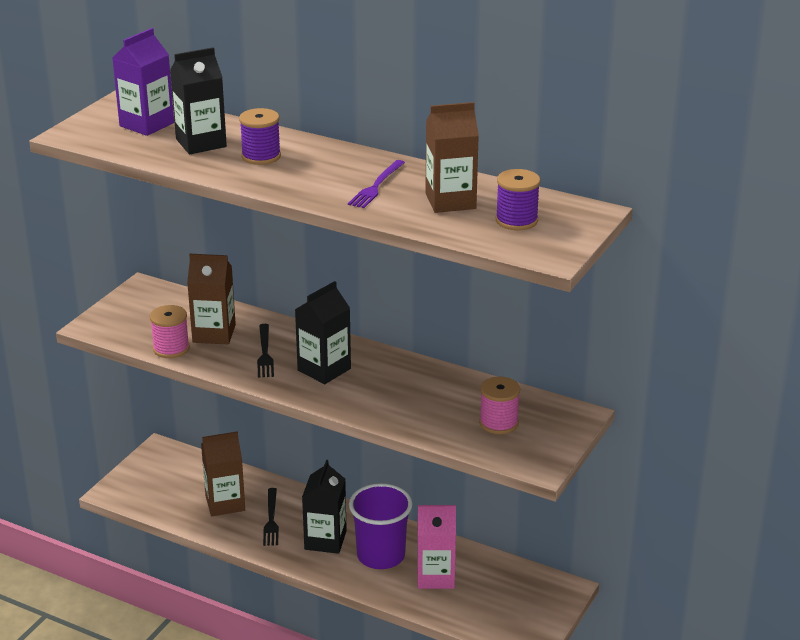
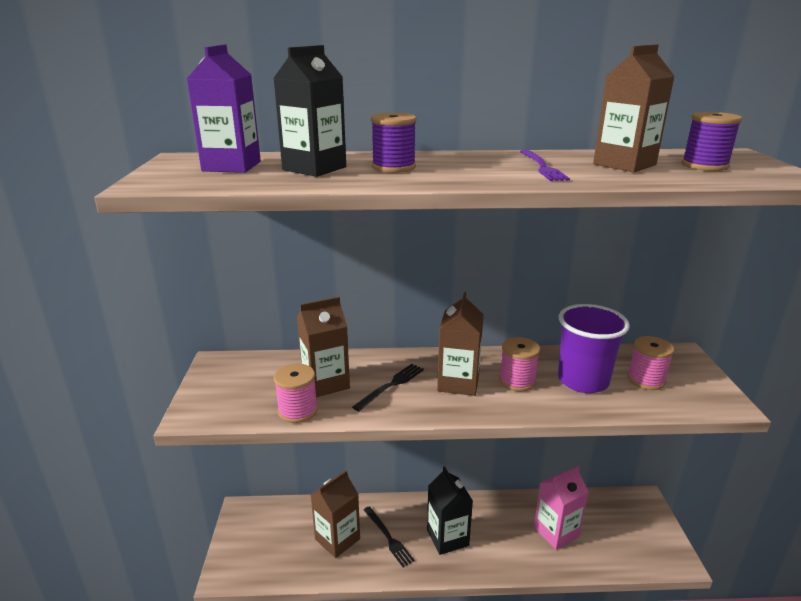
camera: 30 degrees left, 5 degrees down
black fork [257,324,274,378] -> black fork turned 105 degrees counterclockwise [352,364,424,411]
black carton [295,281,351,384] -> brown carton [437,292,484,396]
purple cup [349,483,412,569] -> purple cup moved to [558,304,630,393]
none -> pink spool [499,337,540,391]

